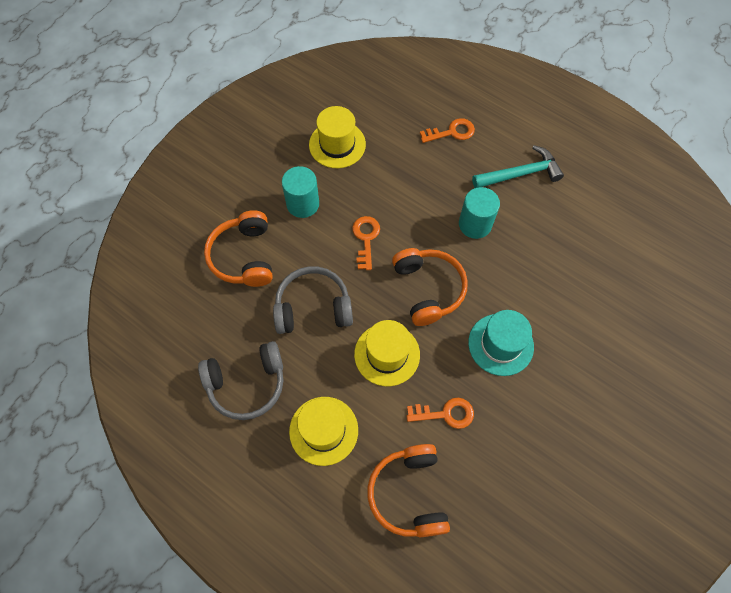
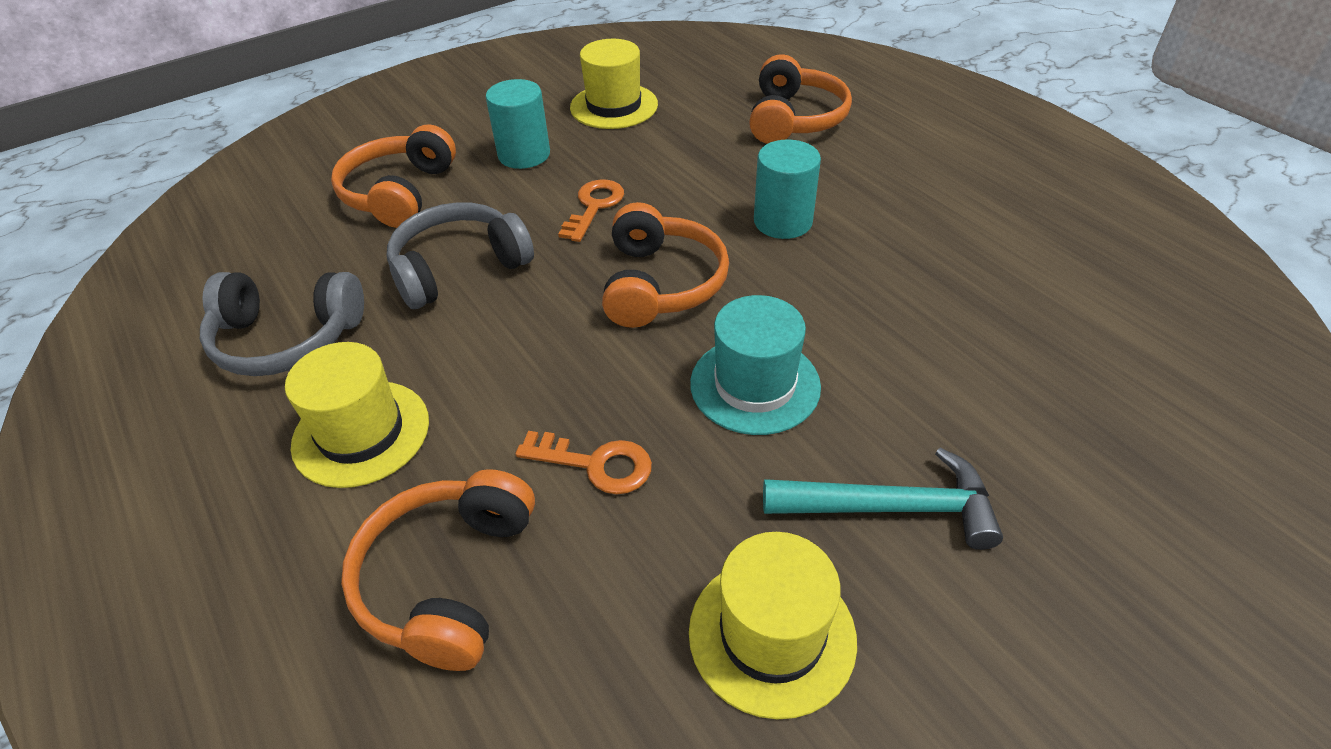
camera: 20 degrees right, 20 degrees down
grey headphones [273,266,353,334] -> grey headphones turned 45 degrees counterclockwise [387,202,534,309]
yellow hat [354,320,420,386] -> yellow hat moved to [689,532,857,720]
orange key [420,118,475,143] -> orange headphones [749,54,852,144]
turquoise hammer [472,145,564,188] -> turquoise hammer moved to [763,448,1003,550]

